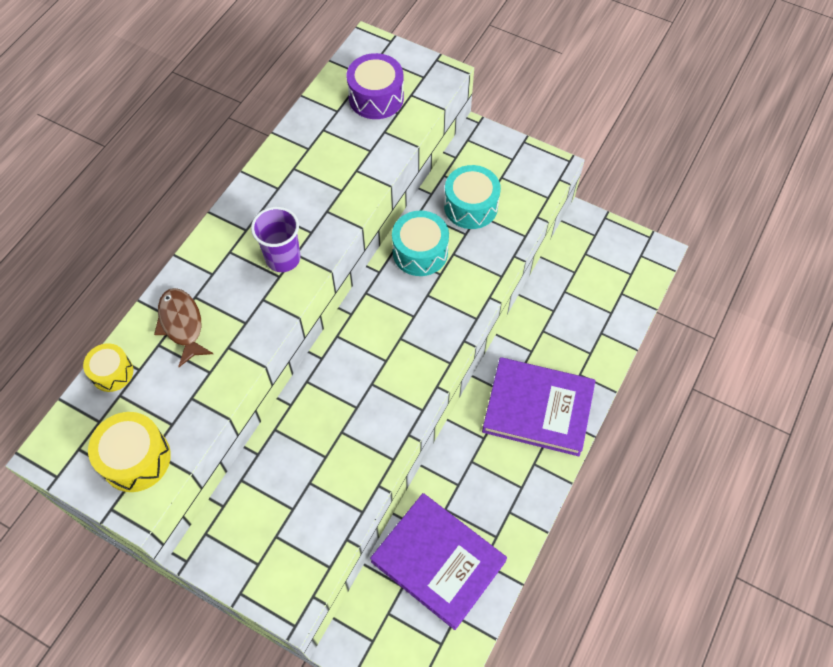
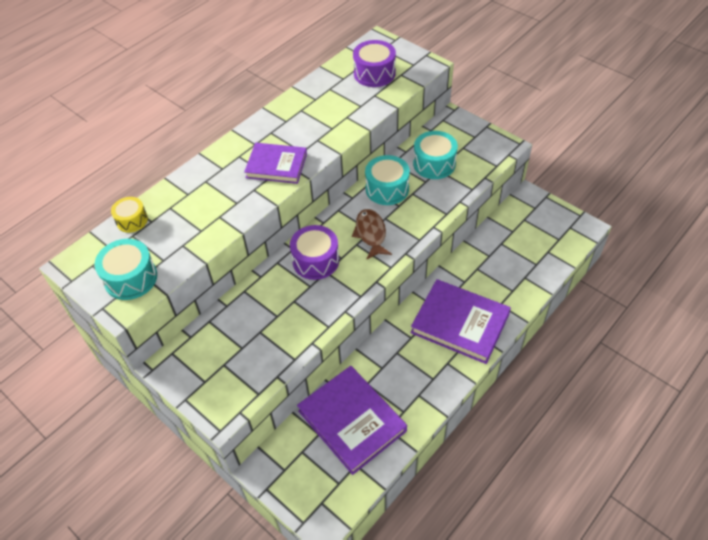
camera: 15 degrees right, 10 degrees down
yellow drum [88,412,171,492] -> turquoise drum [95,239,157,300]
brown fish [154,288,213,367] -> brown fish moved to [352,209,392,259]
purple cup [251,207,301,272] -> purple book [244,143,307,184]
none -> purple drum [290,225,339,280]

